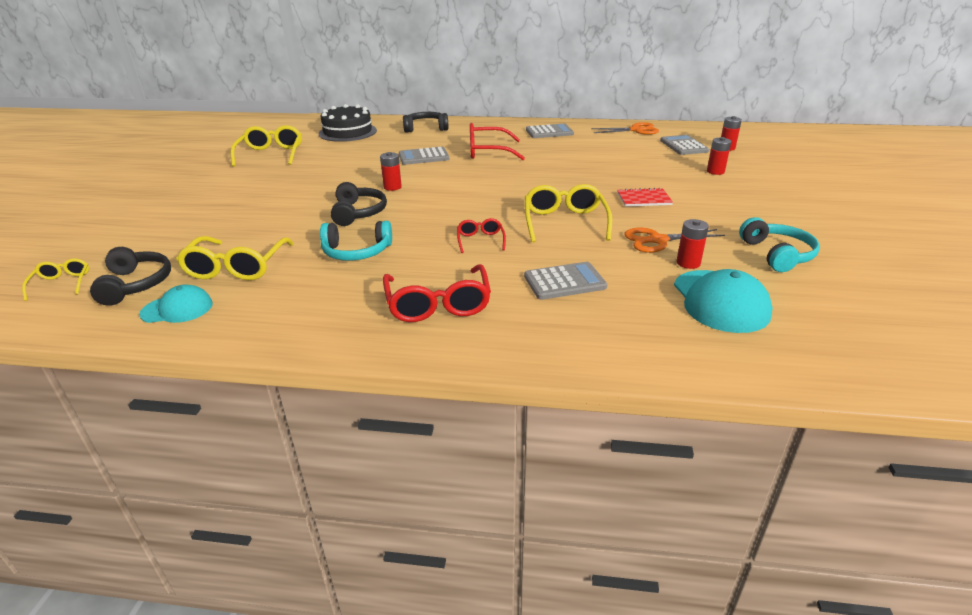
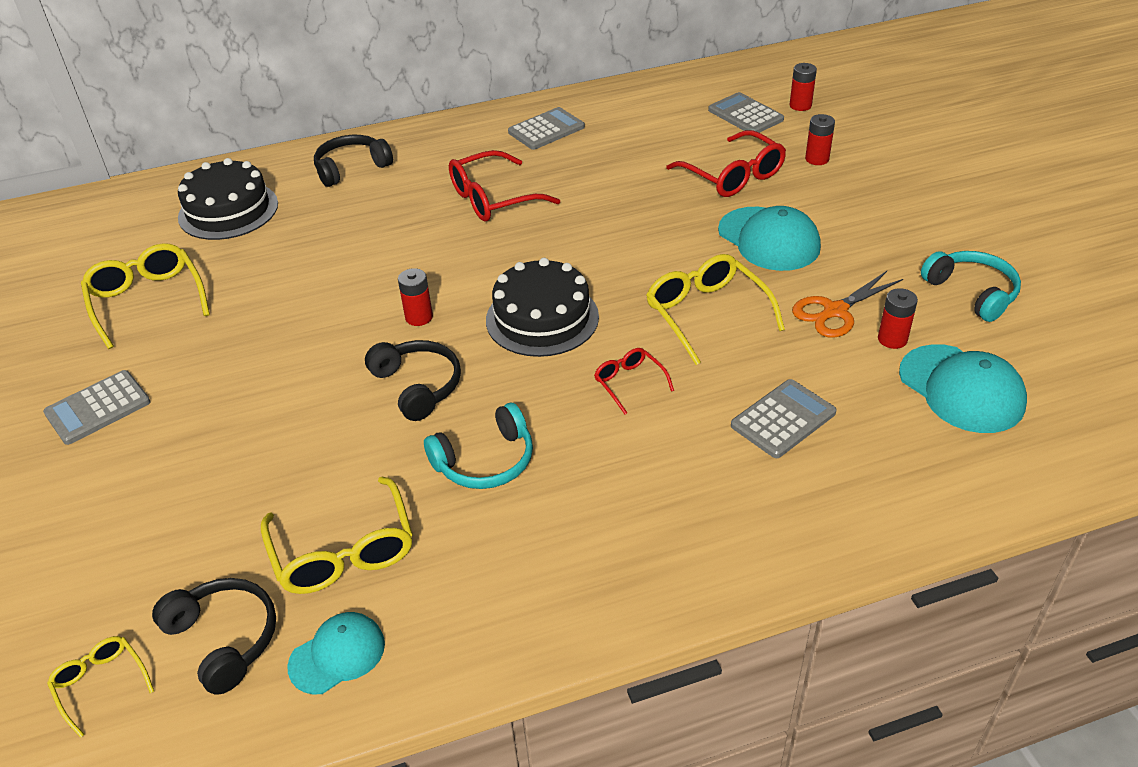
camera: 25 degrees left, 10 degrees up
red glasses [383,264,491,322] -> red glasses moved to [666,130,786,197]
grey calculator [399,147,449,165] -> grey calculator moved to [43,370,151,445]
orange scissors [591,122,659,135] -> none
red notebook [617,187,673,207] -> turquoise cap [718,206,821,271]
none -> black cake [486,258,599,357]

